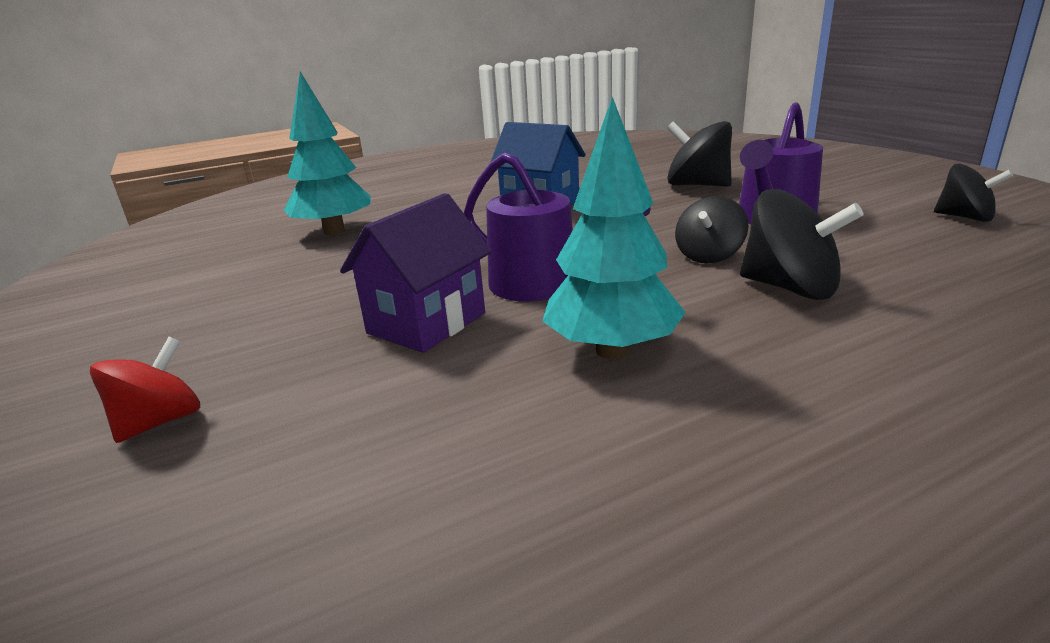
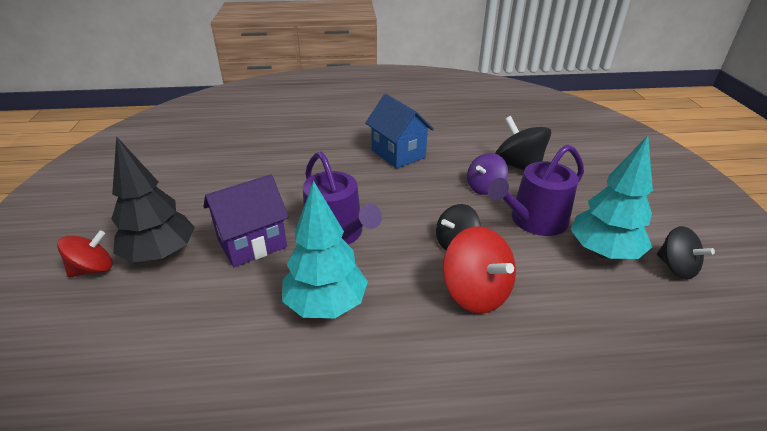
camera: 20 degrees right, 10 degrees up
turquoise tree [283,71,371,235] -> turquoise tree moved to [570,135,653,259]
black spinning top [740,189,864,300] -> red spinning top [443,226,516,314]
none -> black tree [111,136,195,263]
none -> purple spinning top [467,153,508,195]

